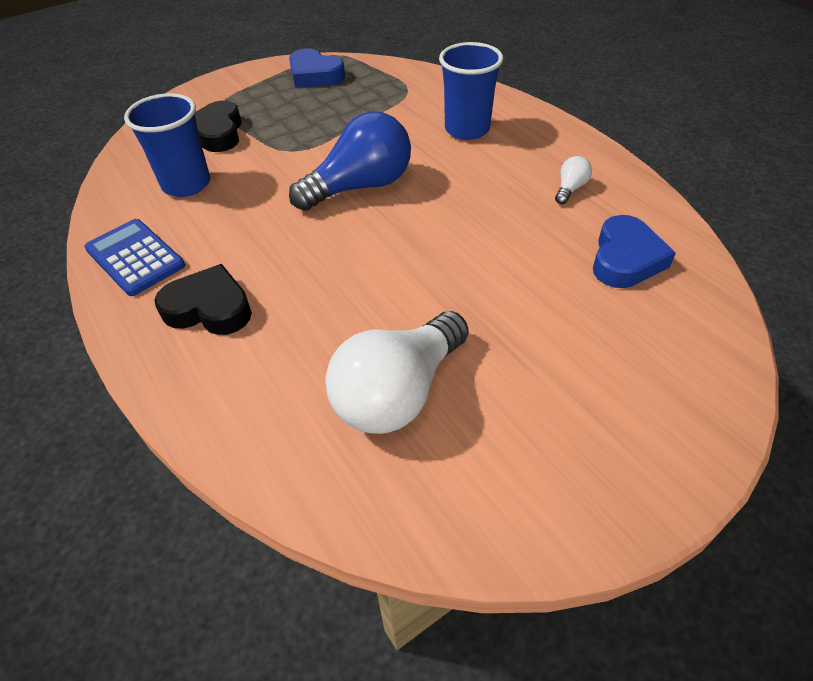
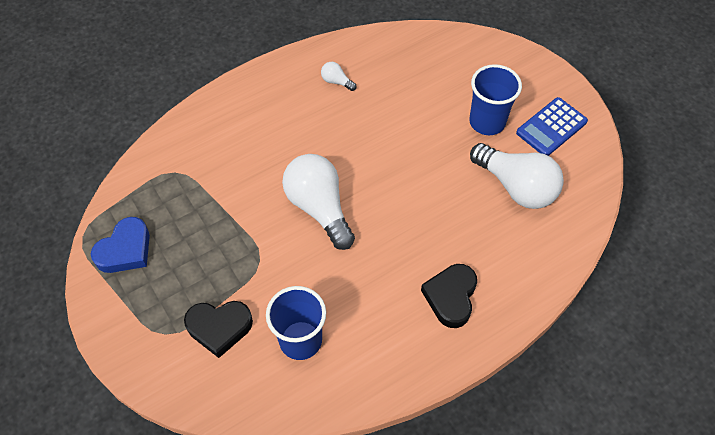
camera: 90 degrees left, 10 degrees up
blue calculator [84,219,185,296] -> blue calculator moved to [516,97,588,156]
blue light bulb [289,111,411,211] -> white light bulb [282,154,355,250]
blue cup [439,42,503,140] -> blue cup moved to [469,64,522,135]
blue heart [593,215,676,288] -> none

